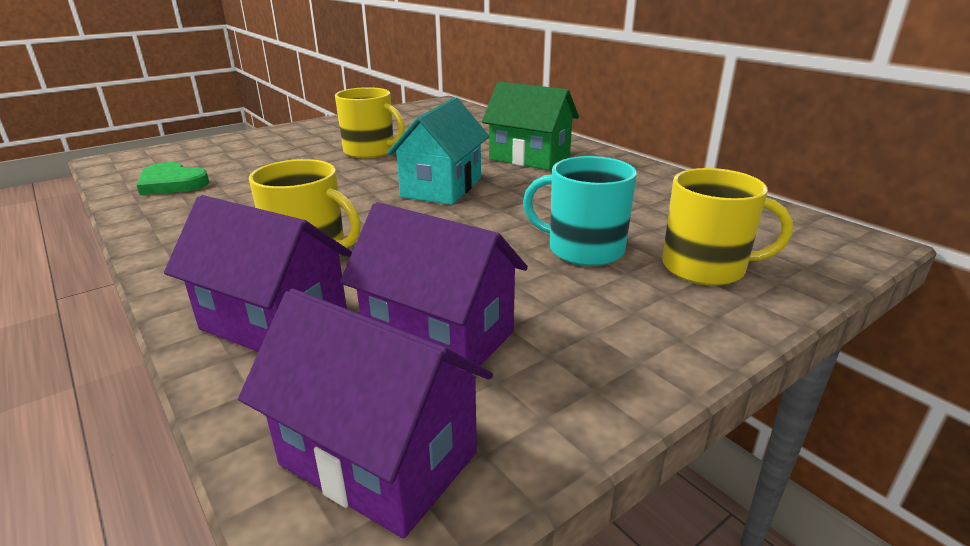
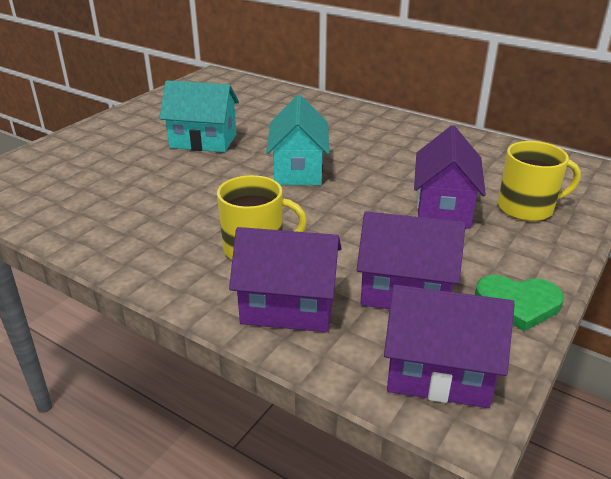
camera: 20 degrees left, 5 degrees up
green heart [137,162,209,195] -> green heart moved to [475,275,564,331]
yellow mug [335,87,405,158] -> turquoise house [159,80,239,152]
green house [482,82,579,170] -> none
turquoise mug [523,156,637,266] -> purple house [414,125,486,229]

